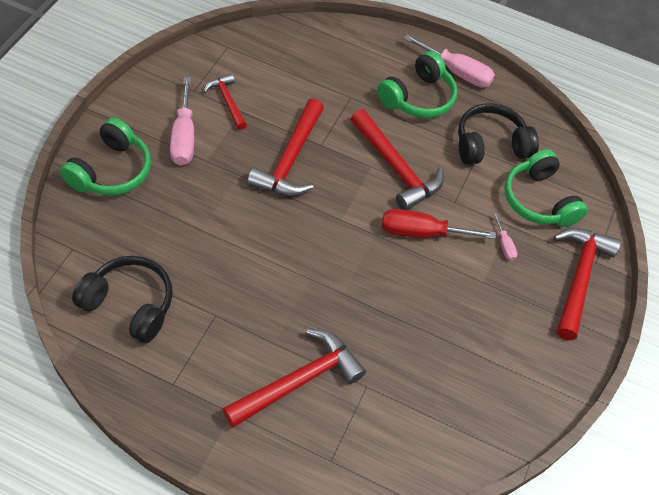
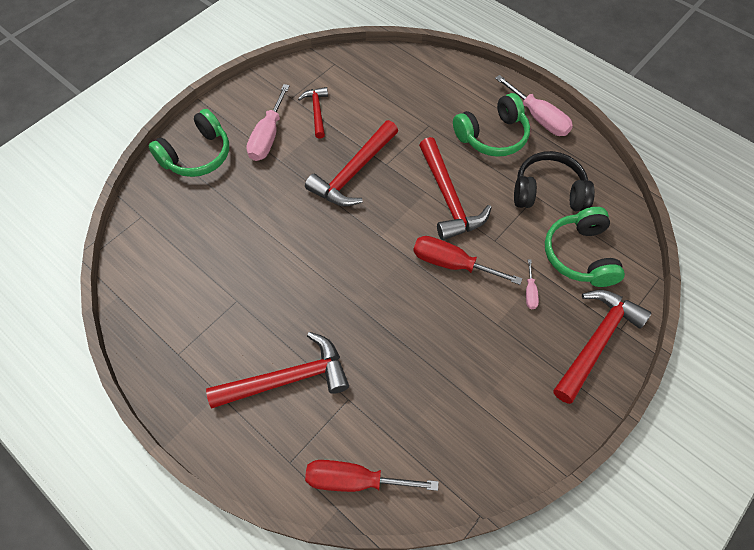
camera: 25 degrees right, 5 degrees up
black headphones [72,256,173,343] -> none
none -> red screwdriver [305,460,439,492]

